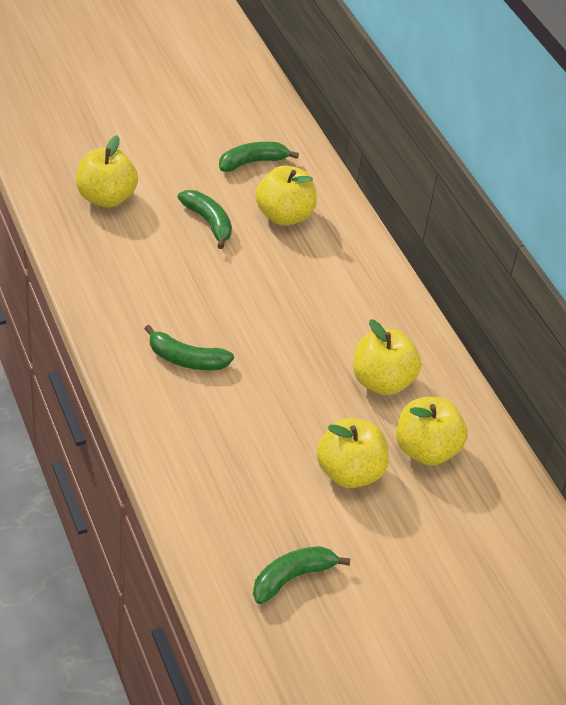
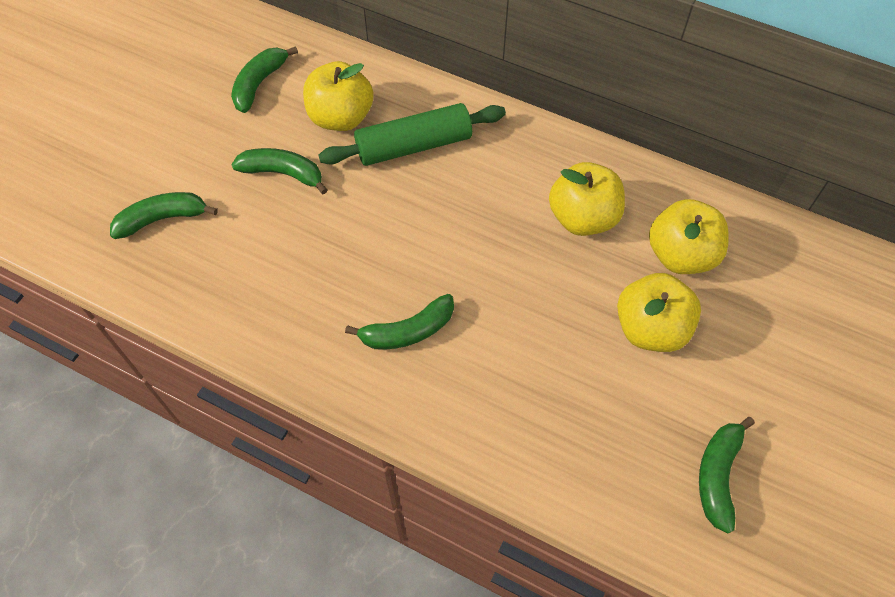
camera: 35 degrees left, 15 degrees up
yellow apple [76,135,138,208] -> green banana [110,192,218,239]
none -> green rolling pin [318,103,506,166]

